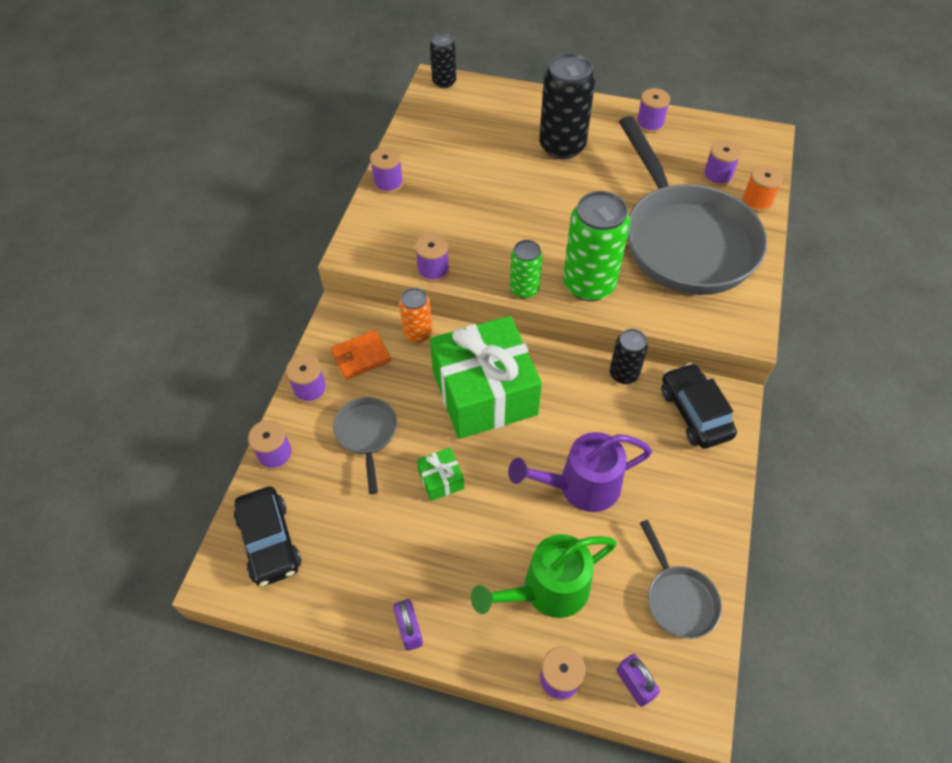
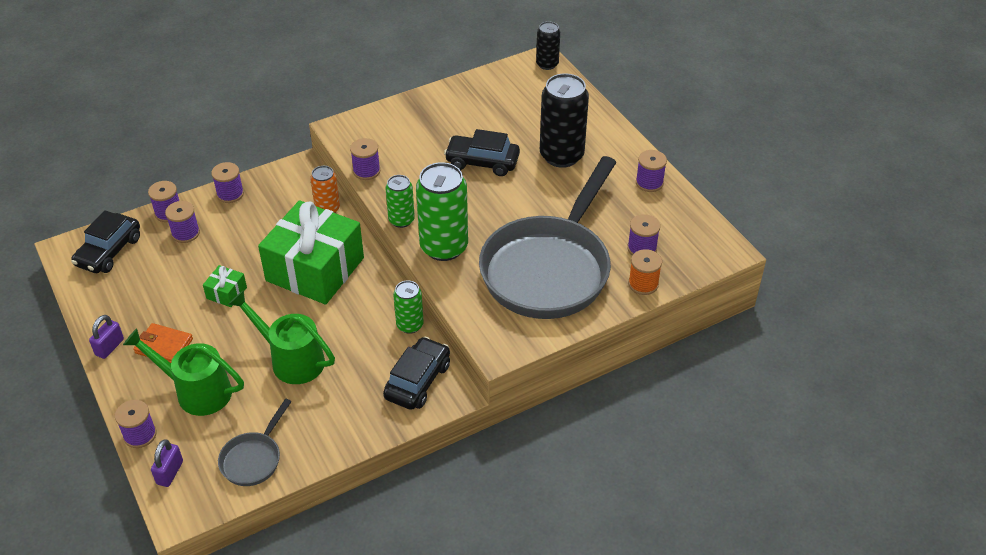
camera: 45 degrees right, 10 degrees down
orange wallet [331,330,391,379] -> orange wallet moved to [133,323,193,363]
grey pan [333,397,397,494] -> none
purple spool [370,147,403,194] -> purple spool moved to [165,201,200,243]
purple watering can [508,432,652,512] -> green watering can [229,290,335,384]
black can [610,329,648,384] -> green can [393,281,424,334]
none -> black car [444,129,520,176]

